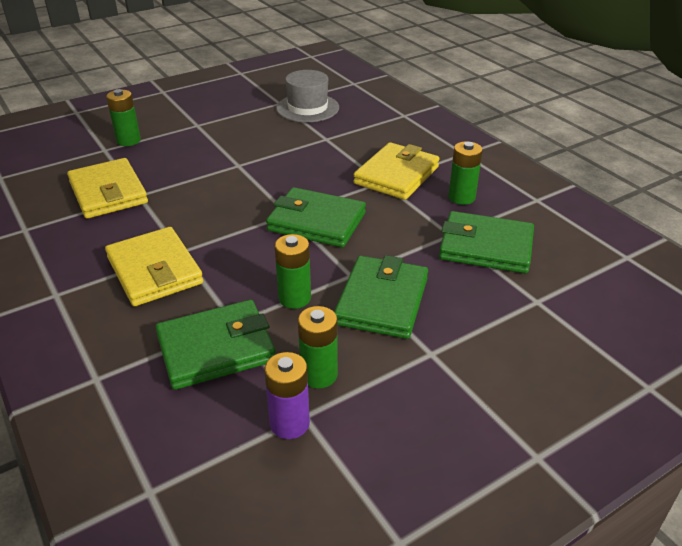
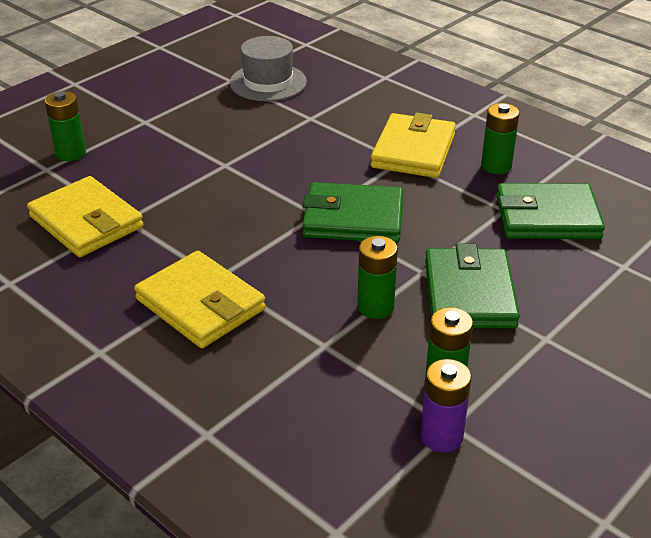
camera: 15 degrees left, 0 degrees up
green wallet [155,300,276,390] -> none

